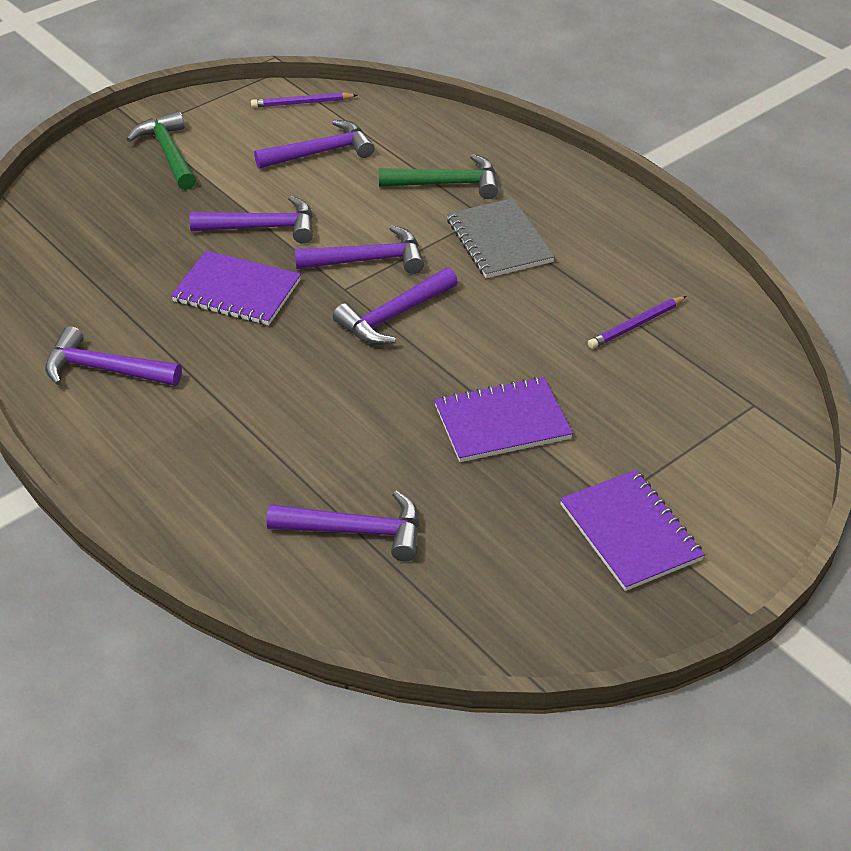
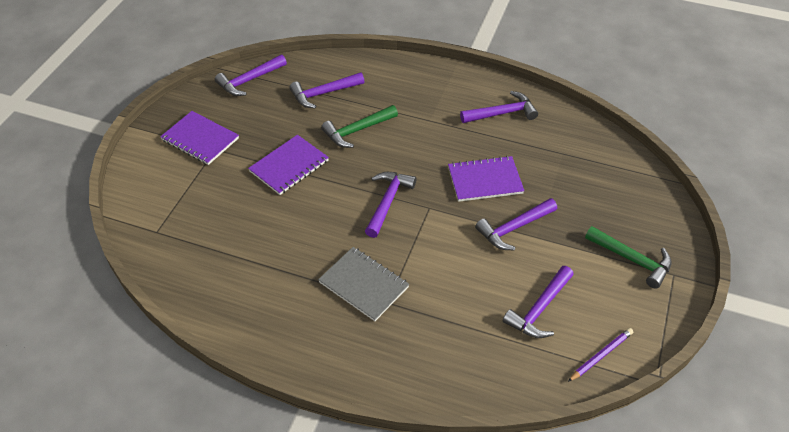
camera: 150 degrees right, 5 degrees up
purple hammer [295,225,424,274] -> purple hammer moved to [215,55,287,96]
green hammer [379,154,498,199] -> green hammer moved to [321,105,398,148]
purple pencil [588,296,687,349] -> none

